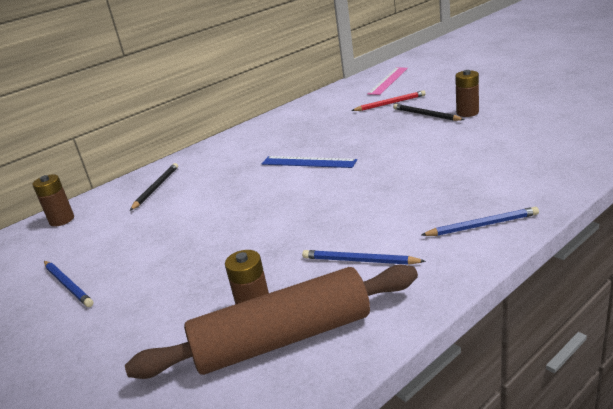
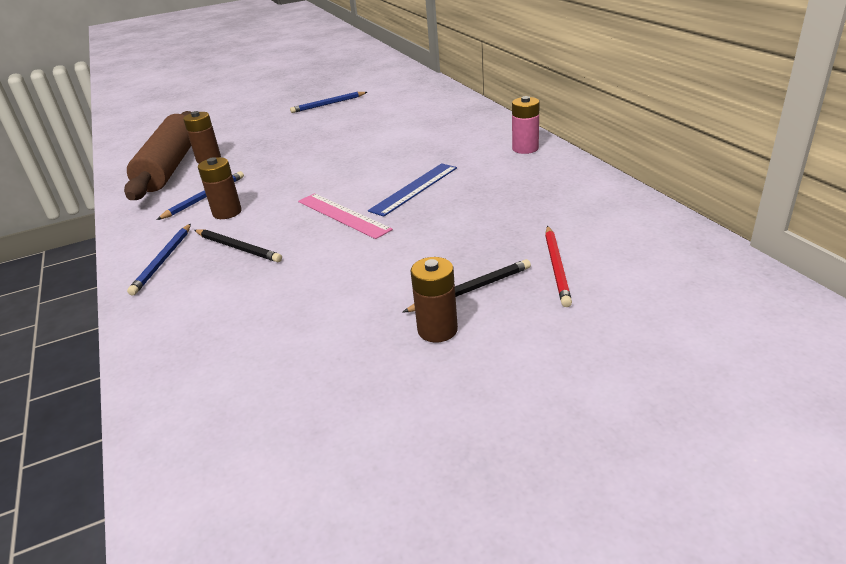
camera: 105 degrees right, 5 degrees up
brown battery [32,174,74,227] -> brown battery moved to [198,157,242,219]
black pencil [130,163,178,211] -> black pencil moved to [194,229,282,262]
pink ruler [367,68,408,95] -> pink ruler moved to [298,193,393,239]
none -> pink battery [512,96,540,154]

